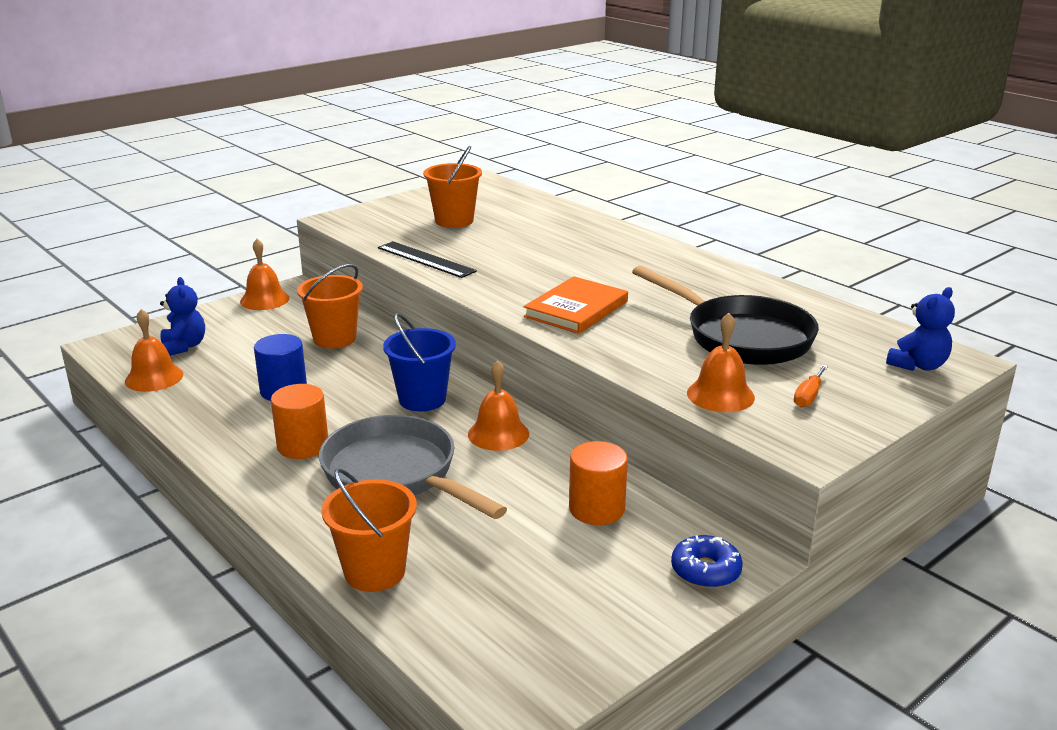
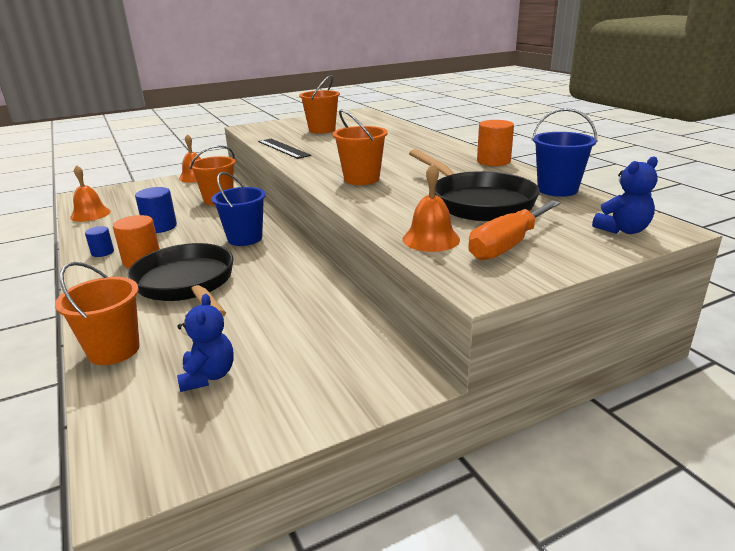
camera: 15 degrees right, 0 degrees up
blue teddy bear [160,277,205,356] -> blue teddy bear moved to [177,294,234,392]
grey pan [319,415,507,519] -> black pan [128,243,234,317]
orange bell [468,360,529,451] -> none
orange book [523,276,628,334] -> orange bucket [332,109,388,185]
orange cylinder [569,441,628,525] -> orange cylinder moved to [477,120,514,166]
blue donut [671,535,743,588] -> none
orange screwdriver [794,365,828,407] -> orange screwdriver [468,200,561,260], size x2.02
none -> blue cylinder [85,226,114,257]
none -> blue bucket [532,108,597,197]

